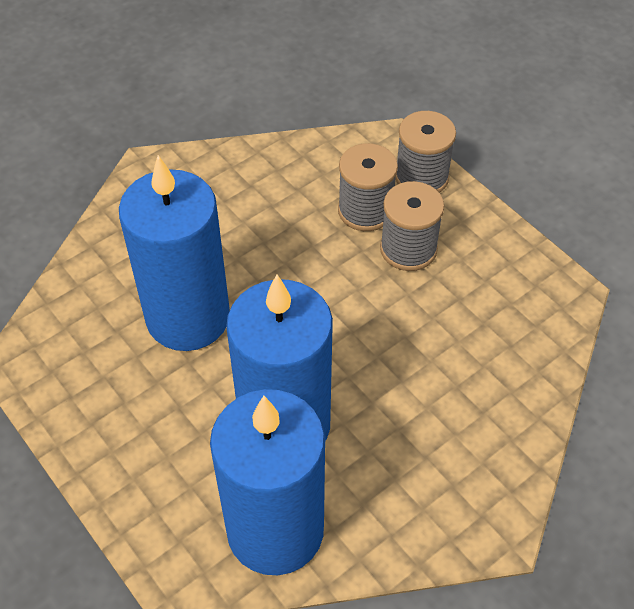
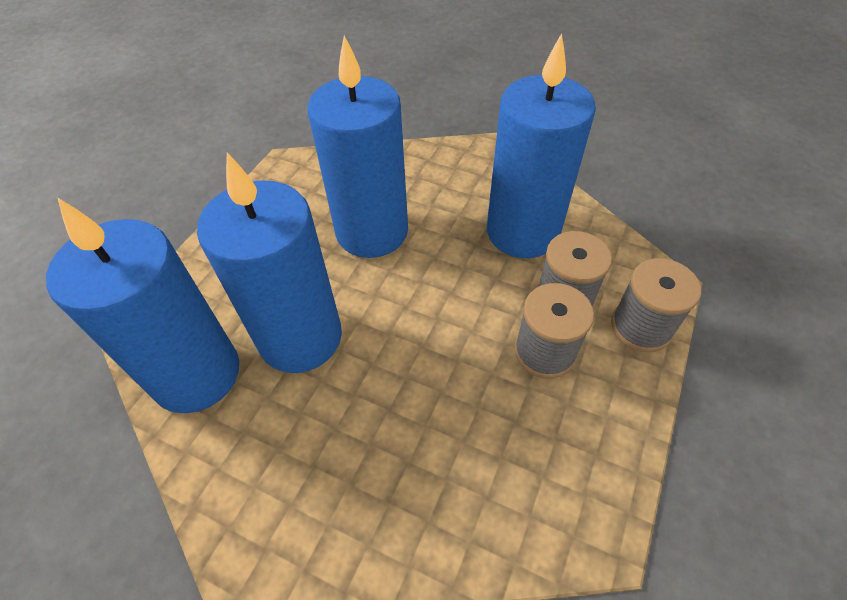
camera: 65 degrees right, 0 degrees up
none -> blue candle [487,33,596,258]

